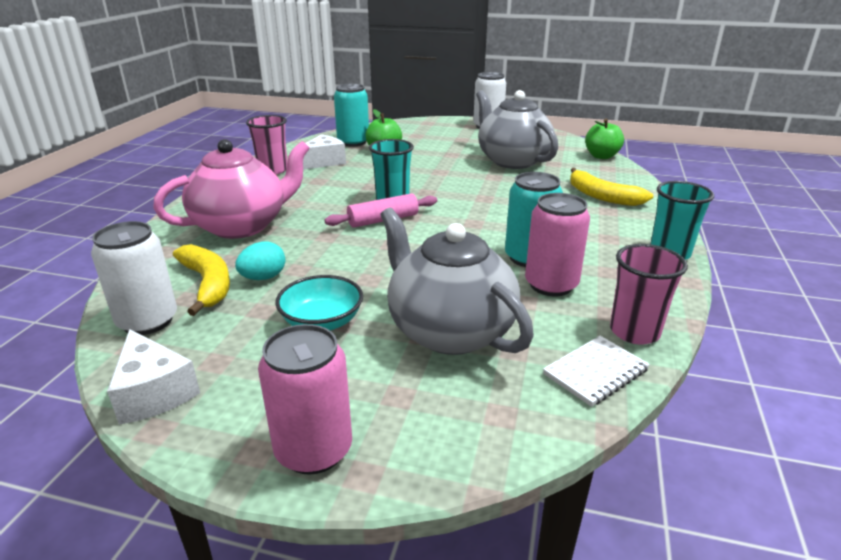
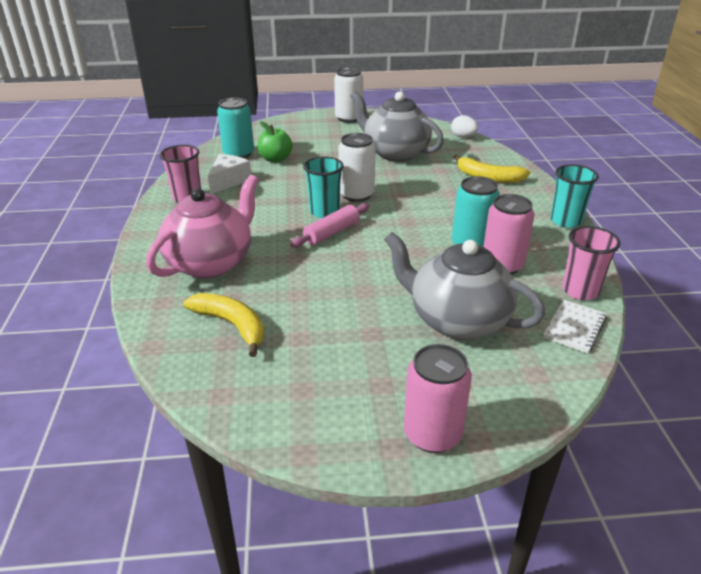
camera: 20 degrees left, 5 degrees up
white can [91,221,177,335] -> white can moved to [338,133,376,202]
white cheese [107,329,200,425] -> none
turquoise egg [235,242,285,280] -> none
turquoise bowl [276,275,363,330] -> none
green apple [585,119,624,159] -> white egg [451,115,478,138]

